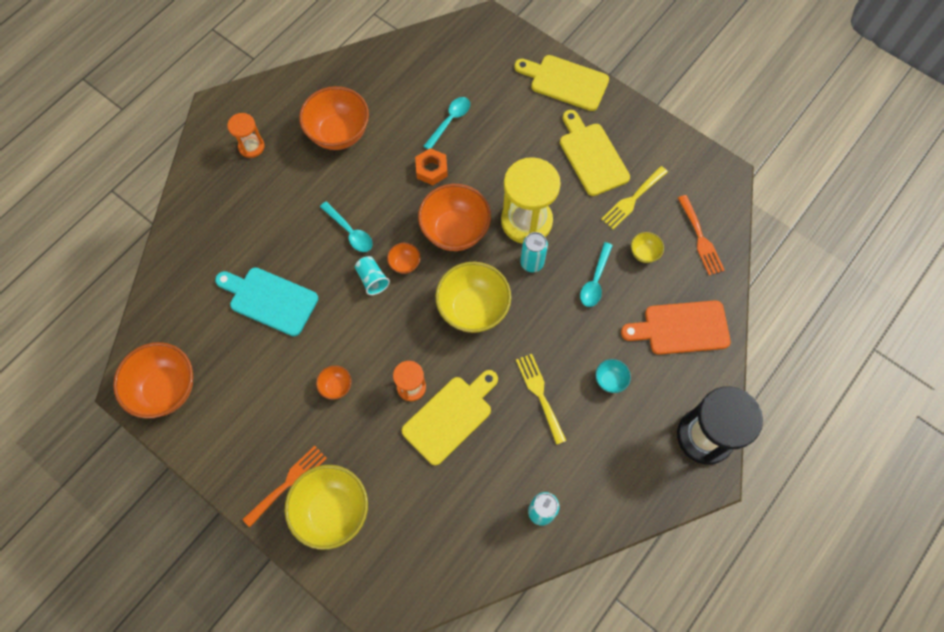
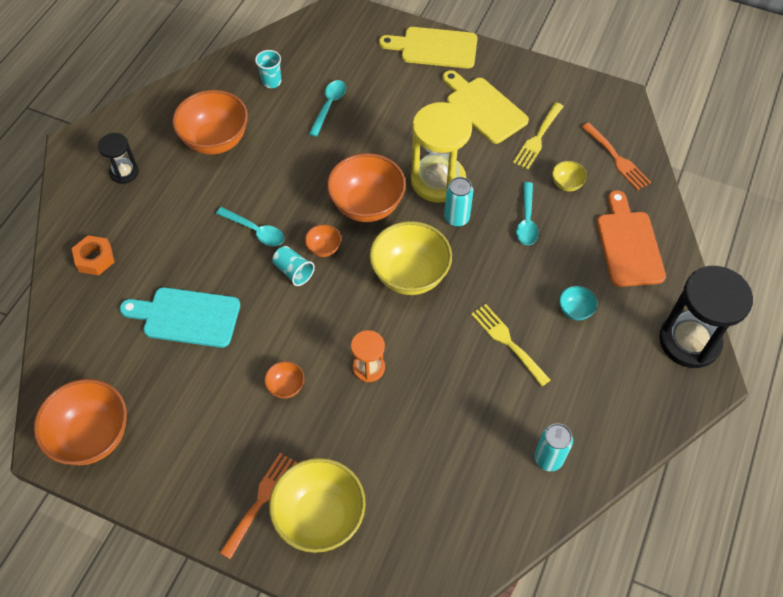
camera: 15 degrees left, 10 degrees down
orange hourglass [227,113,265,158] -> black hourglass [98,133,139,184]
yellow cutting board [401,370,498,465] -> none
orange nut [415,148,448,185] -> orange nut moved to [72,235,115,275]
orange cutting board [621,300,731,355] -> orange cutting board turned 105 degrees clockwise [597,190,666,287]
none -> turquoise cup [255,50,281,88]

